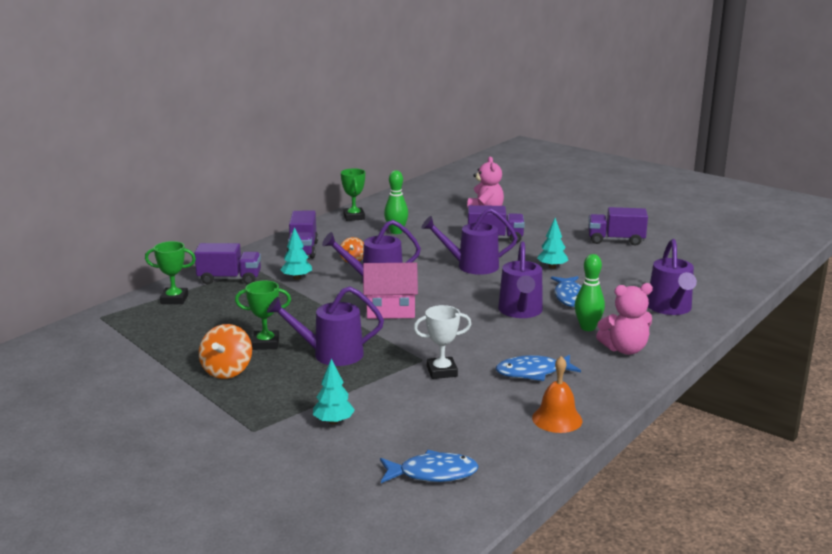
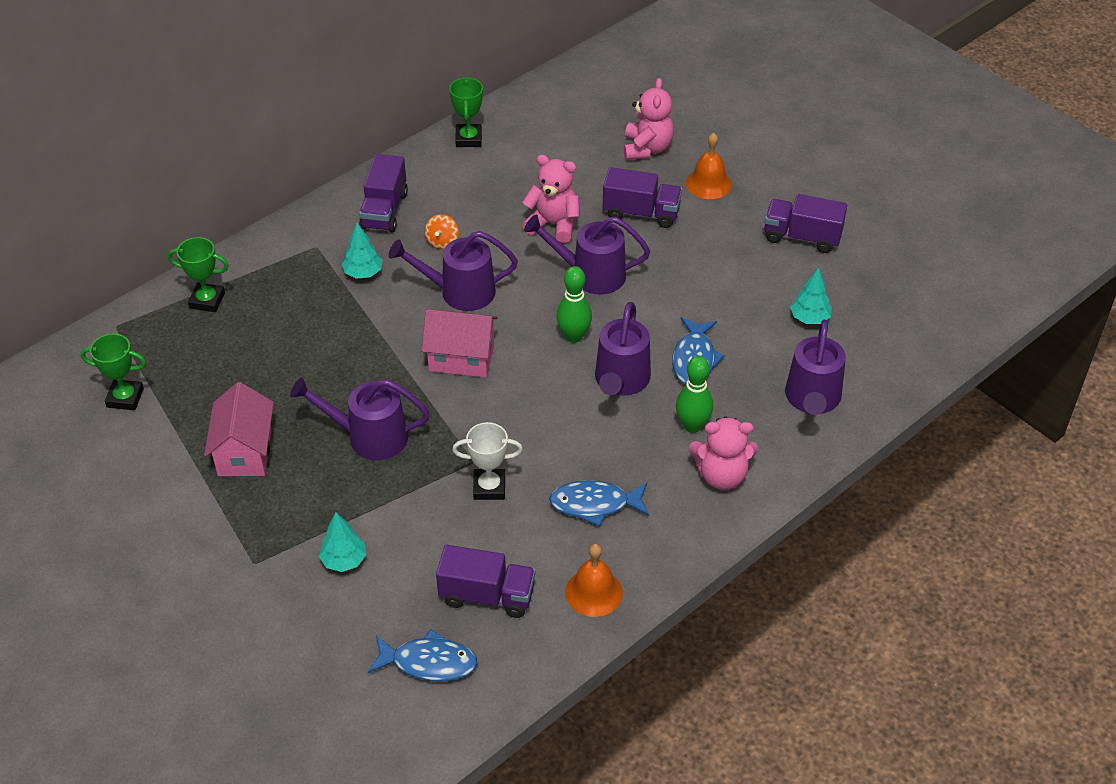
camera: 10 degrees right, 25 degrees up
purple truck [194,243,261,284] -> purple truck moved to [436,545,535,618]
orange spinning top [199,324,252,379] -> pink house [204,382,274,476]
green trophy [235,280,291,350] -> green trophy moved to [81,334,146,410]
green bowling pin [384,170,408,234] -> green bowling pin moved to [556,266,592,343]
turquoise tree [537,218,568,269] -> turquoise tree moved to [790,267,832,324]
none -> pink teddy bear [522,155,580,243]
none -> orange bell [686,132,732,199]

